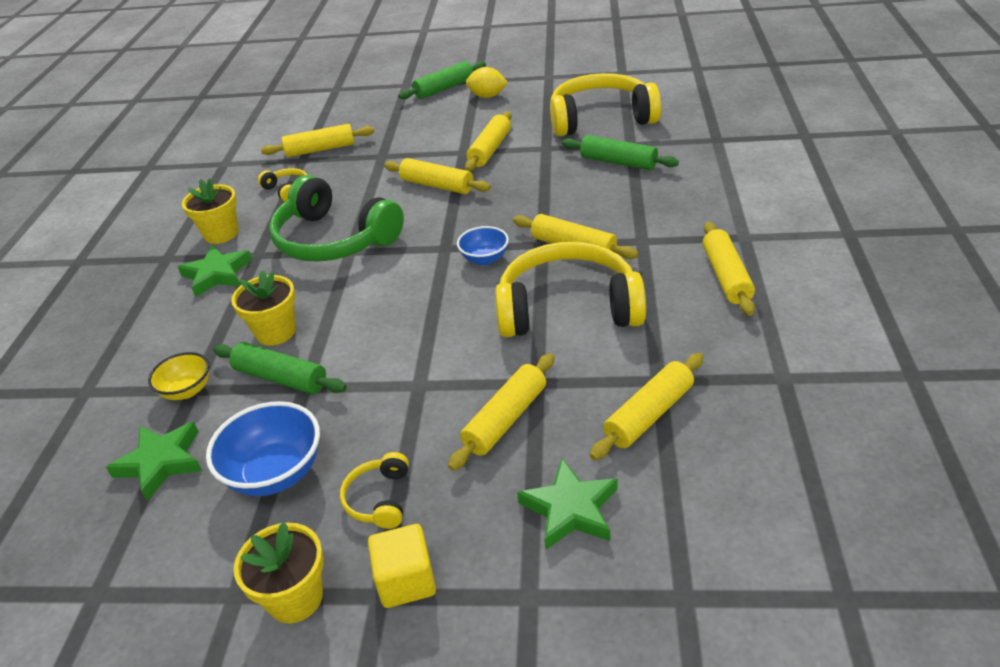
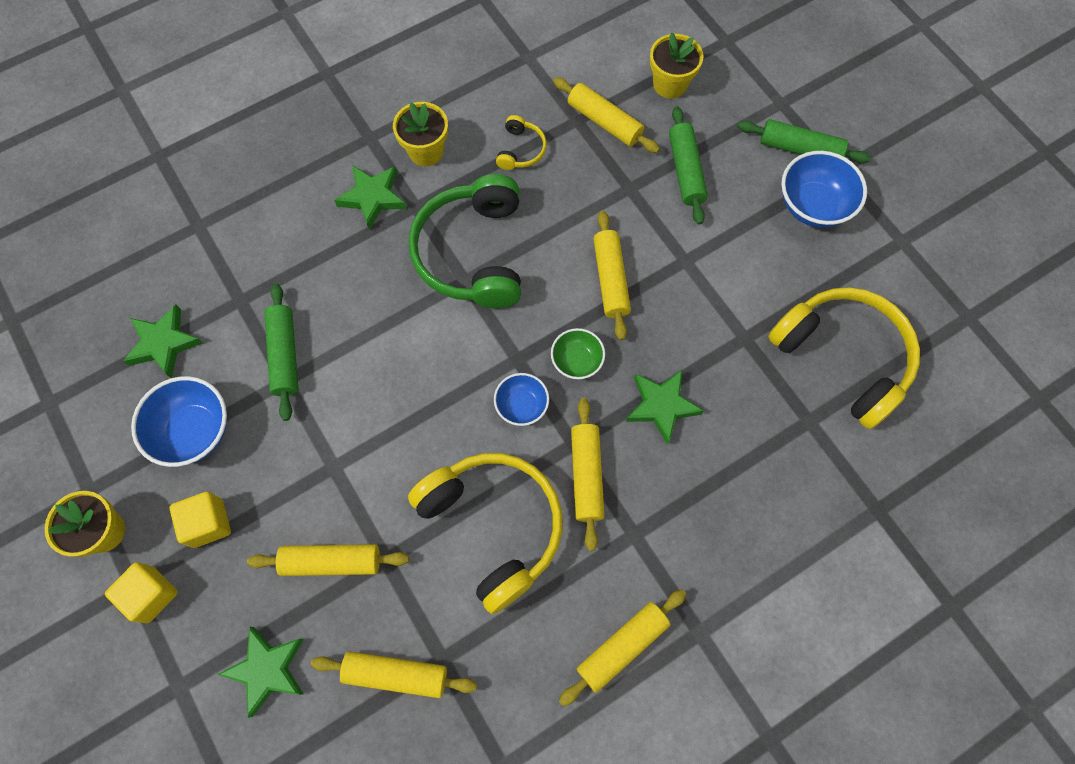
camera: 50 degrees right, 30 degrees up
yellow bowl [148,352,210,400] -> none
yellow flower pot [231,270,296,346] -> yellow flower pot moved to [650,33,704,99]
yellow headphones [340,452,409,529] -> yellow cube [170,492,231,548]
yellow rolling pin [465,111,512,171] -> none
yellow lemon [466,67,508,98] -> blue bowl [781,151,867,228]
green rolling pin [562,135,679,170] -> green rolling pin moved to [669,106,708,225]
none -> green bowl [551,328,605,379]
none -> green star [626,370,704,445]

